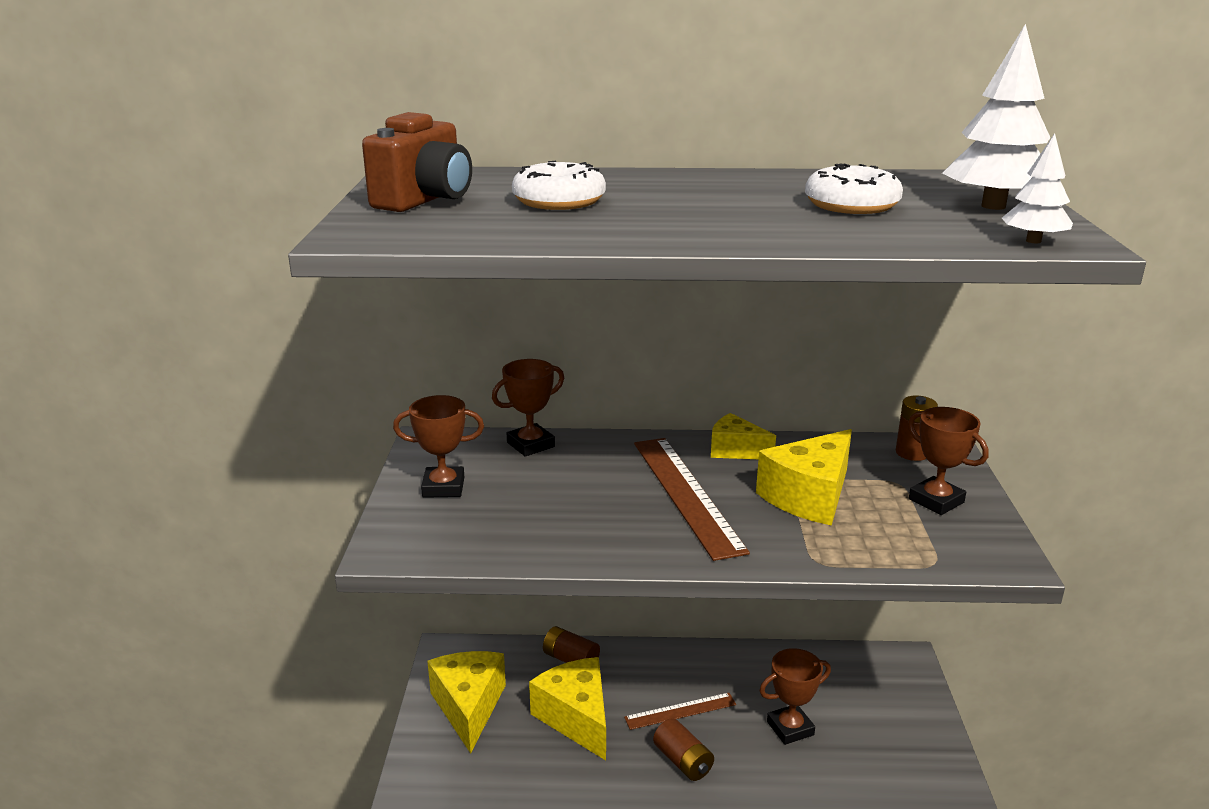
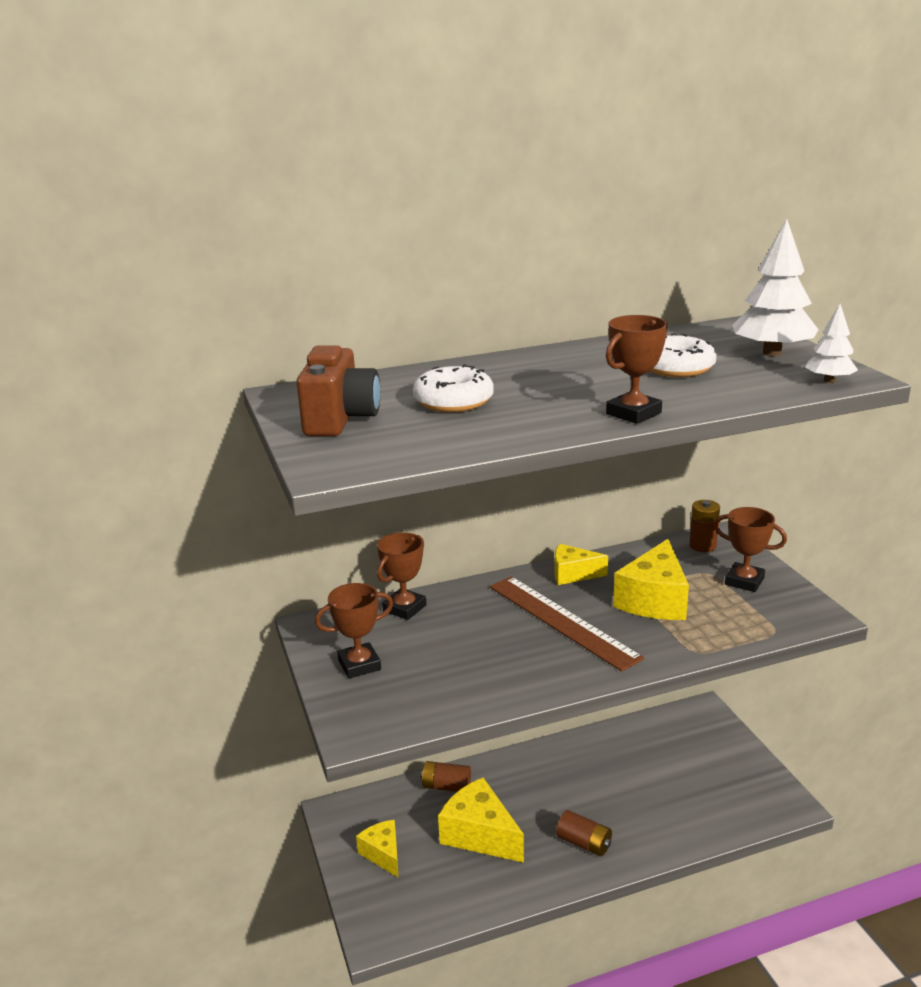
camera: 20 degrees left, 0 degrees up
yellow cheese [427,651,506,754] -> yellow cheese [356,820,399,878], size x0.61
brown ruler [624,693,736,730] -> none
brown trophy [759,648,831,745] -> brown trophy moved to [606,315,668,424]

